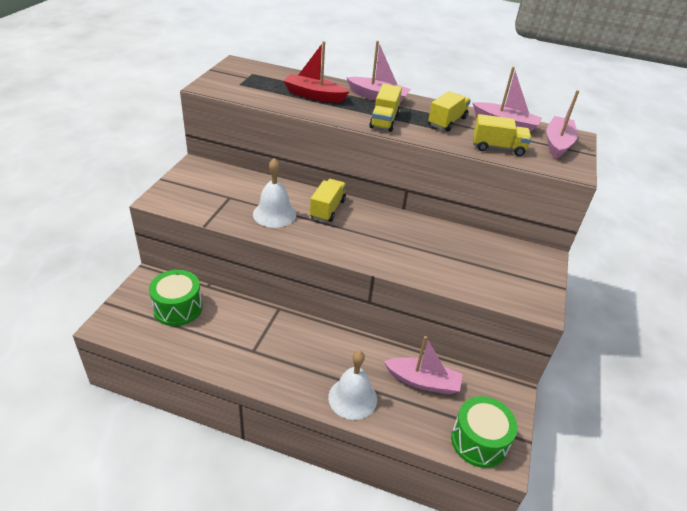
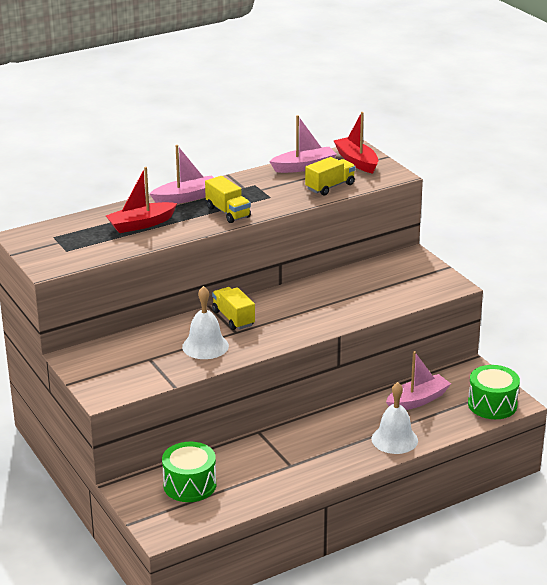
camera: 45 degrees left, 10 degrees down
yellow truck [428,91,471,132] -> none
pink boat [547,90,579,159] -> red boat [334,112,378,174]

